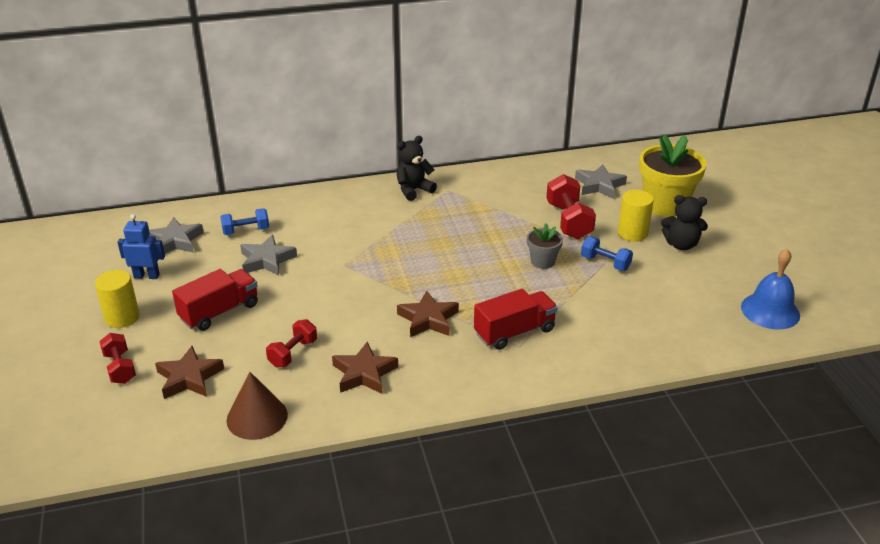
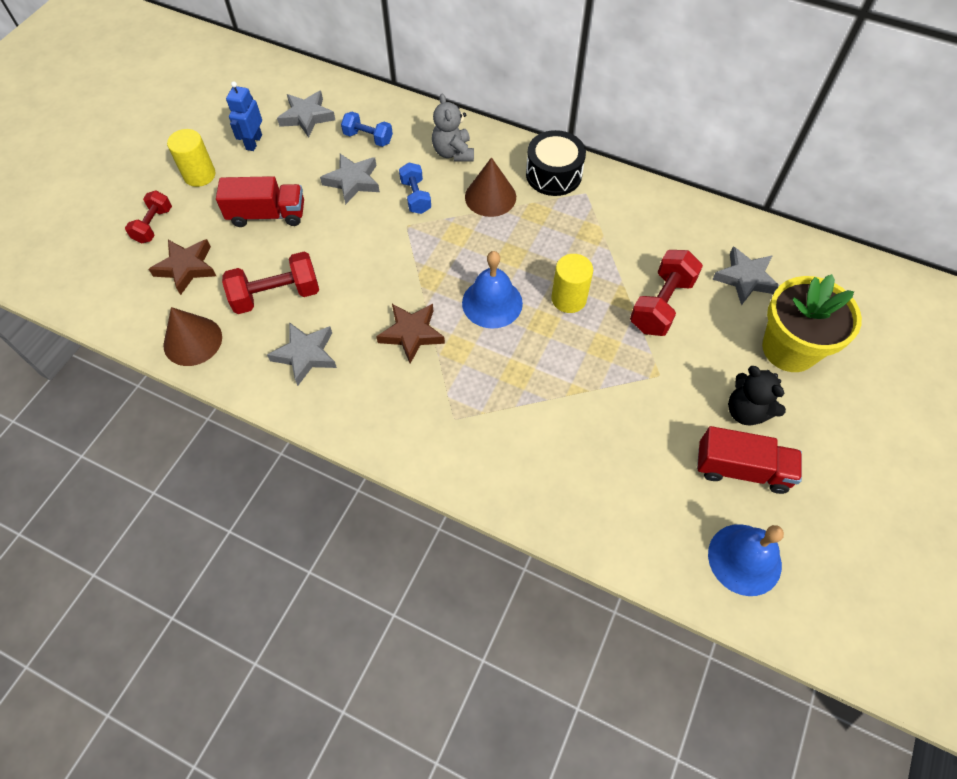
camera: 40 degrees right, 25 degrees up
blue robot [118,214,165,279] -> blue robot turned 120 degrees counterclockwise [226,81,262,151]
red dumbbell [266,319,317,367] -> red dumbbell [222,252,319,314], size x1.59
brown star [332,341,398,394] -> grey star [267,322,337,386]
black teddy bear [396,136,437,201] -> black drum [526,130,586,196]
red truck [474,289,558,350] -> red truck moved to [697,426,802,494]
grey flower pot [527,223,563,269] -> none
blue dumbbell [581,236,633,271] -> blue dumbbell moved to [399,163,431,214]
yellow cylinder [618,190,654,242] -> yellow cylinder moved to [551,254,593,313]
none -> grey teddy bear [432,94,474,162]
none -> blue bell [462,251,523,329]
none -> brown cone [465,157,516,217]

